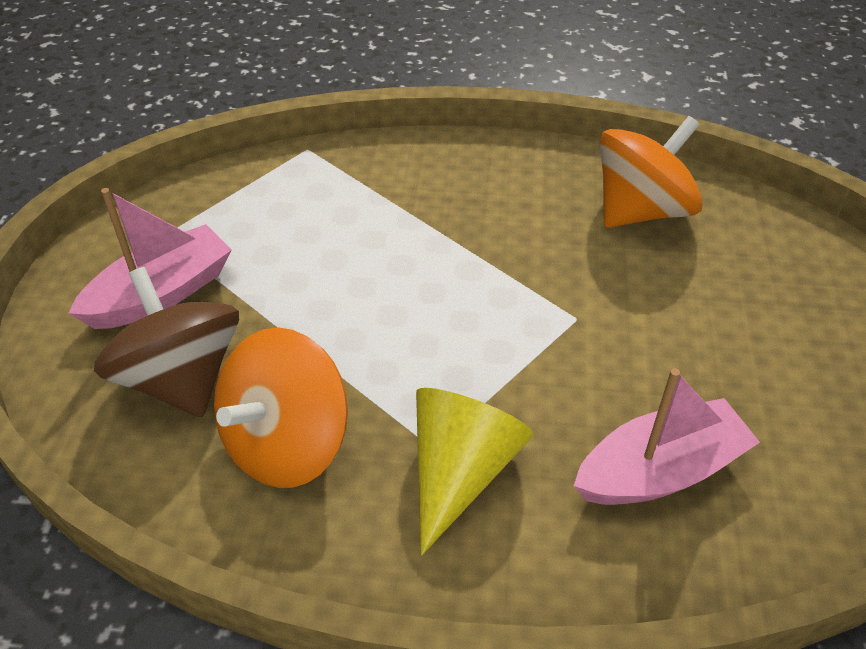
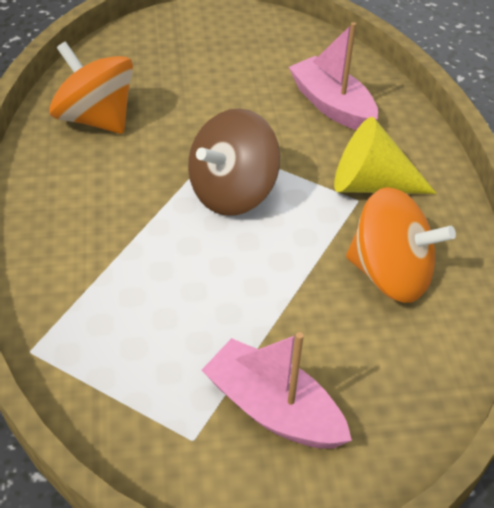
camera: 105 degrees left, 0 degrees up
brown spinning top [94,267,239,418] -> brown spinning top moved to [188,108,280,216]

